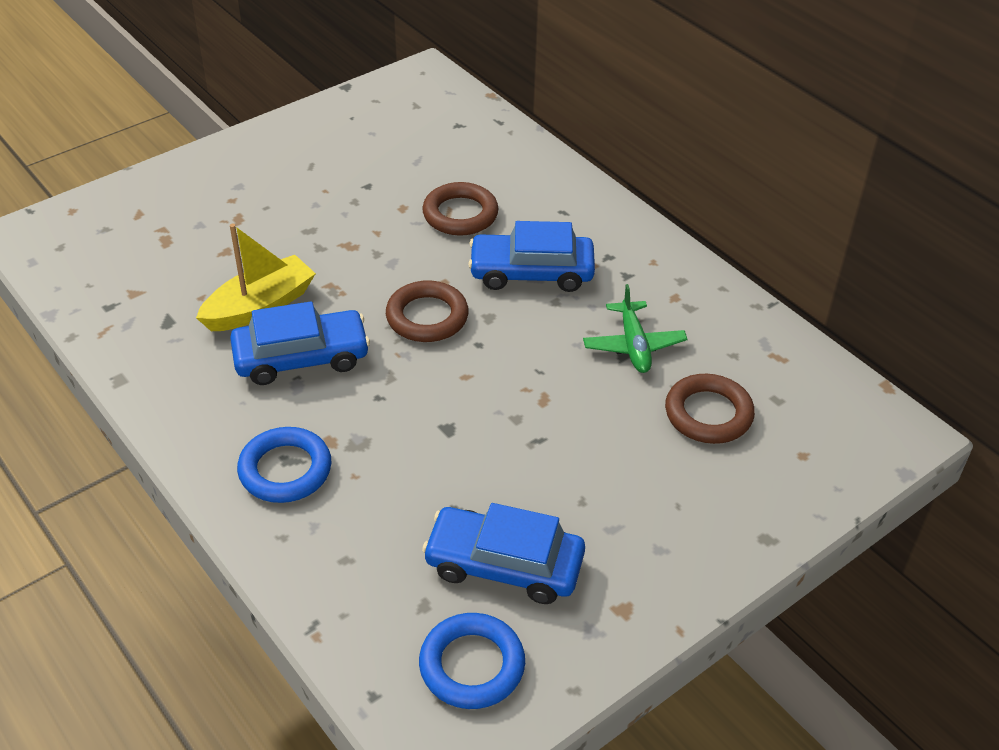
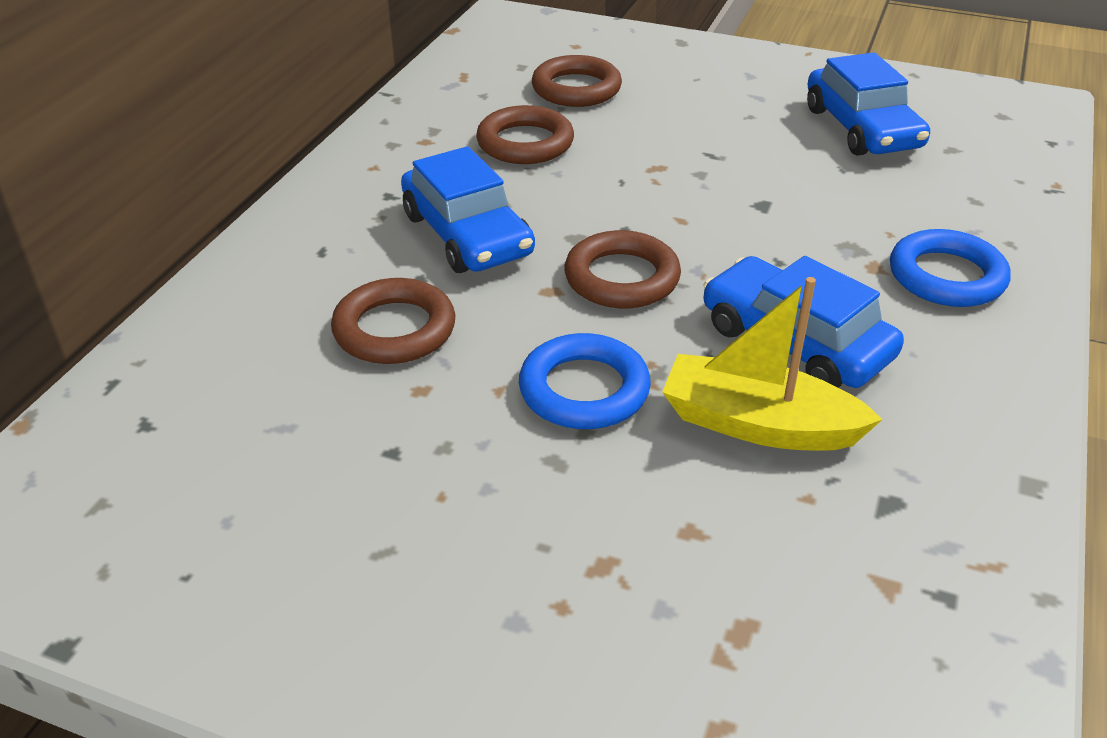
camera: 120 degrees left, 5 degrees down
blue ring [419,613,525,709] -> blue ring moved to [519,333,651,429]
green plane [583,284,687,373] -> brown ring [476,105,574,164]

